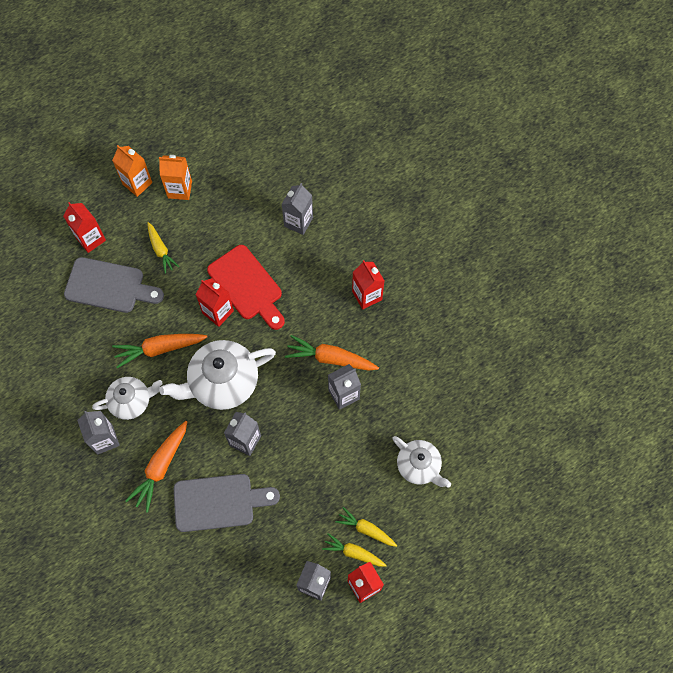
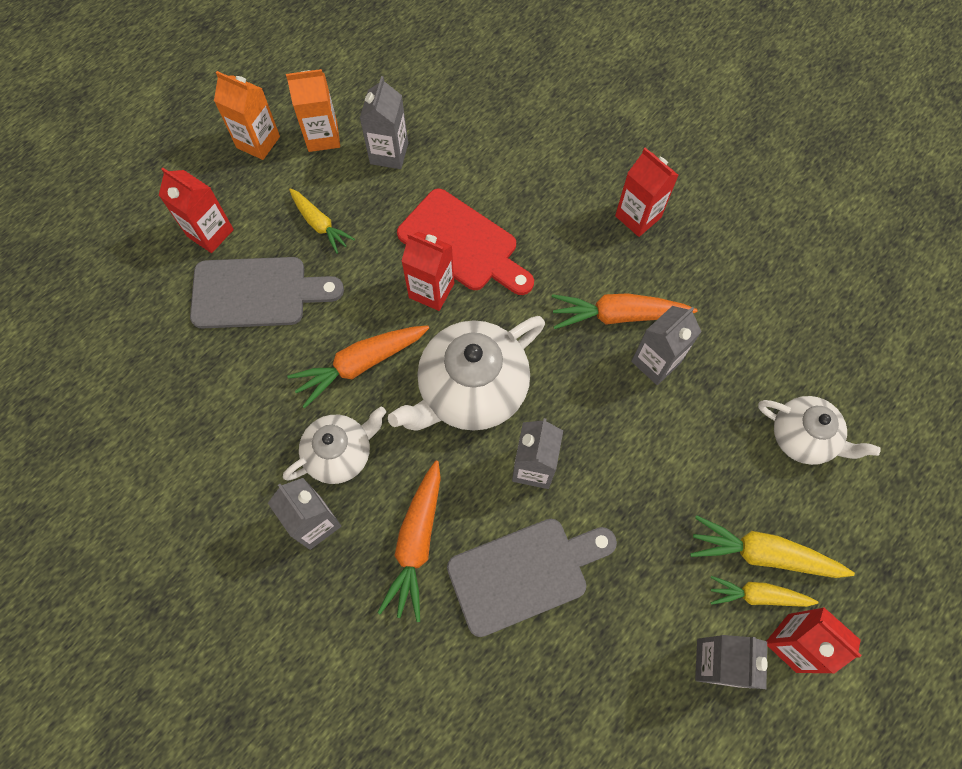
camera: 15 degrees left, 0 degrees up
grey carton [282,183,313,235] -> grey carton moved to [360,76,408,169]
yellow carrot [335,507,397,547] -> yellow carrot [690,515,855,578], size x1.53

